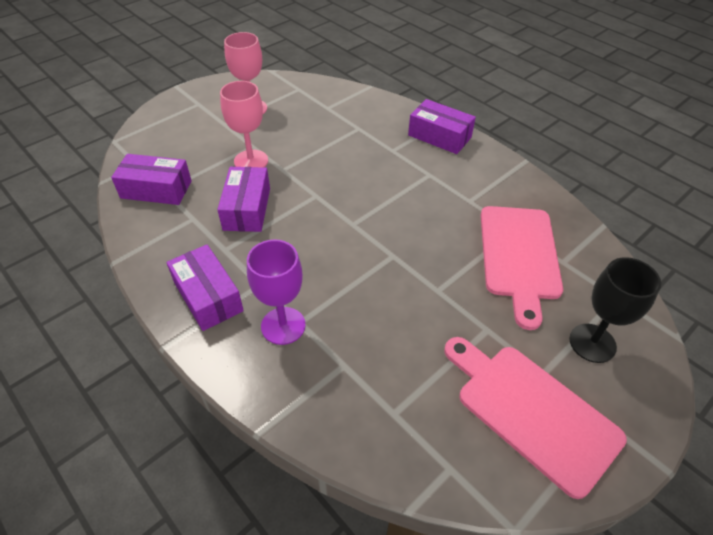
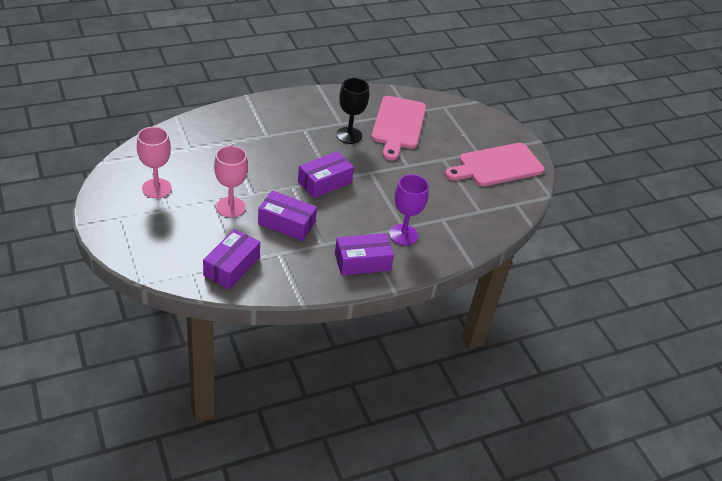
camera: 75 degrees left, 5 degrees down
purple box [408,99,476,154] -> purple box moved to [298,151,354,198]
pink cutting board [481,206,563,330] -> pink cutting board turned 75 degrees clockwise [371,96,426,161]
black goblet [569,257,661,363] -> black goblet moved to [336,78,369,144]

